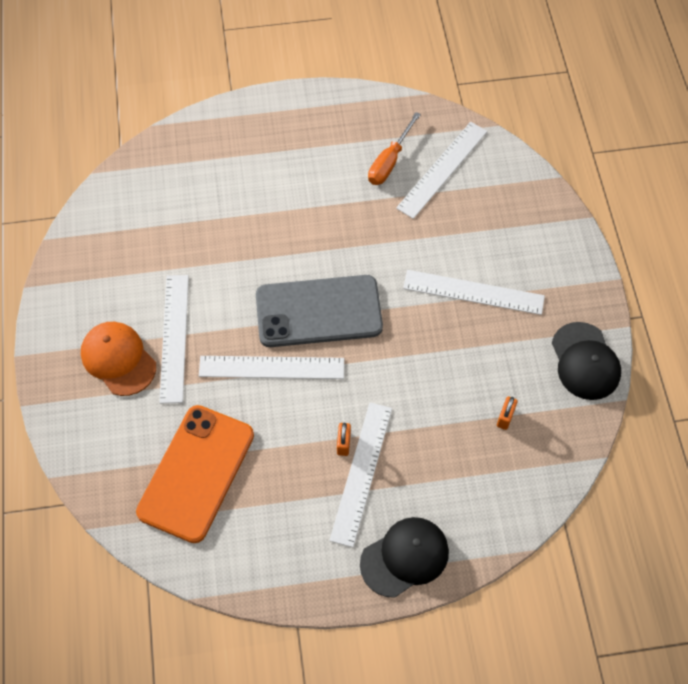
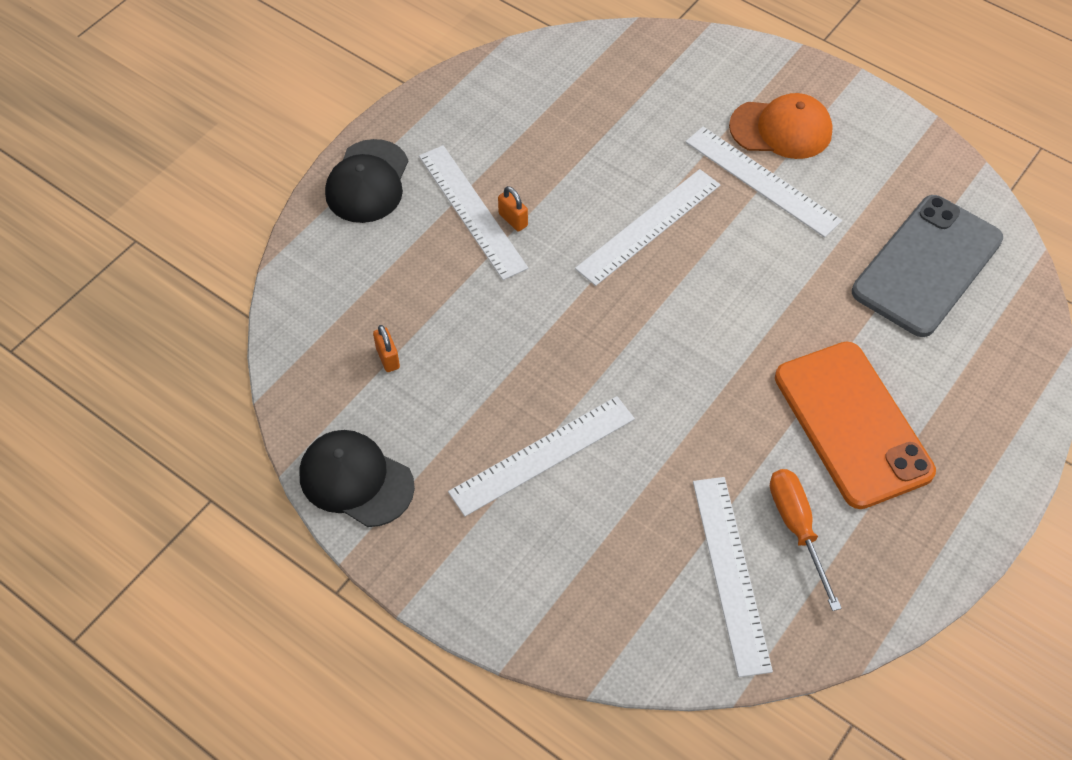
camera: 135 degrees right, 5 degrees down
orange phone [136,405,254,543] -> orange phone moved to [775,342,936,509]
grey phone [256,275,383,347] -> grey phone moved to [852,195,1003,337]

